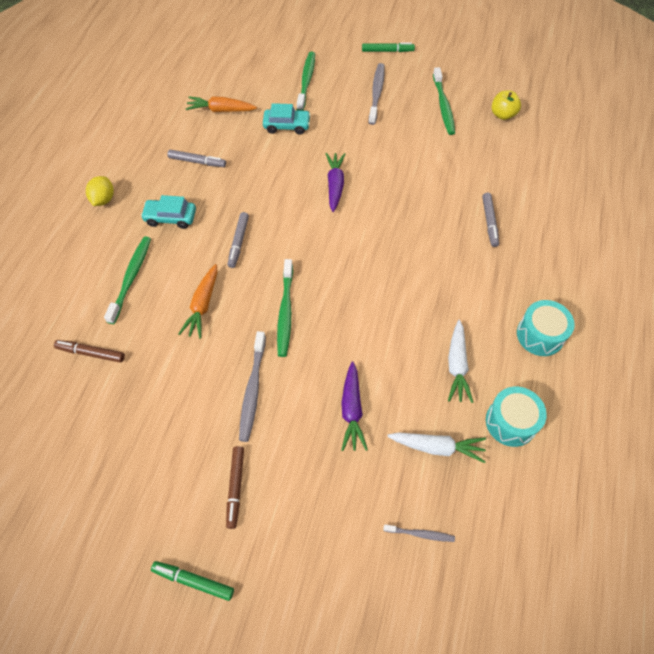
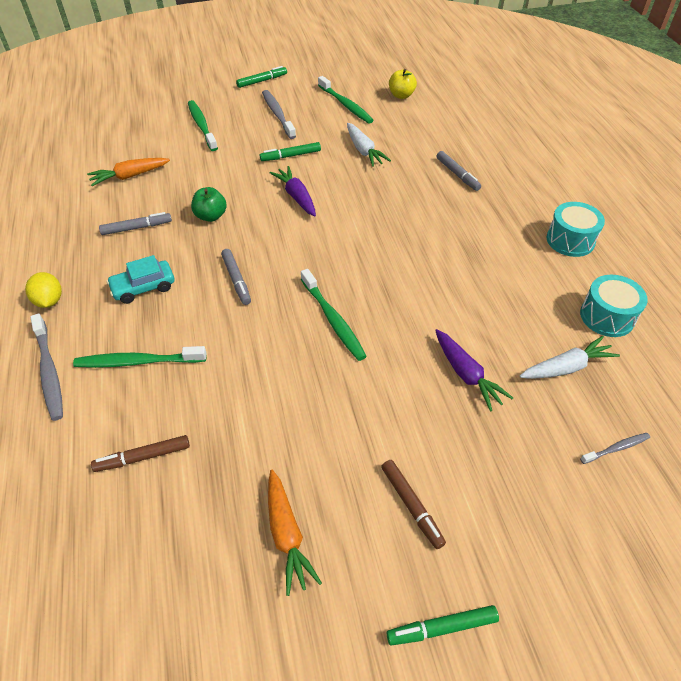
camera: 30 degrees left, 10 degrees down
green toothbrush [104,236,151,324] -> green toothbrush turned 75 degrees counterclockwise [73,346,206,368]
orange carrot [179,264,217,339] -> orange carrot moved to [268,470,322,596]
grey toothbrush [239,331,266,442] -> grey toothbrush moved to [30,314,63,421]
turquoise car [263,103,311,135] -> none
white carrot [448,320,473,403] -> white carrot moved to [347,123,391,167]
none -> green apple [191,187,227,222]
none -> green marker [259,142,321,161]

